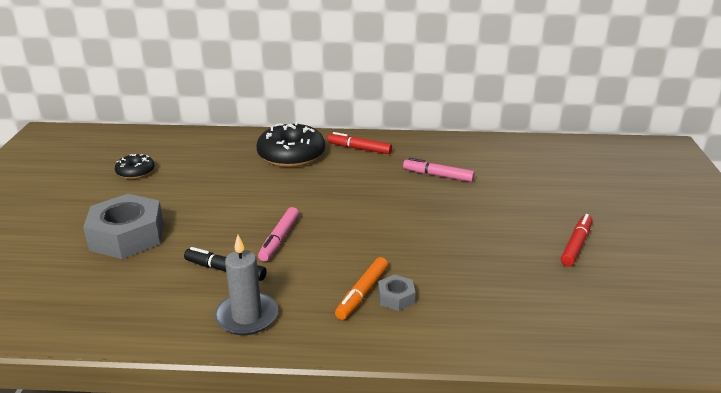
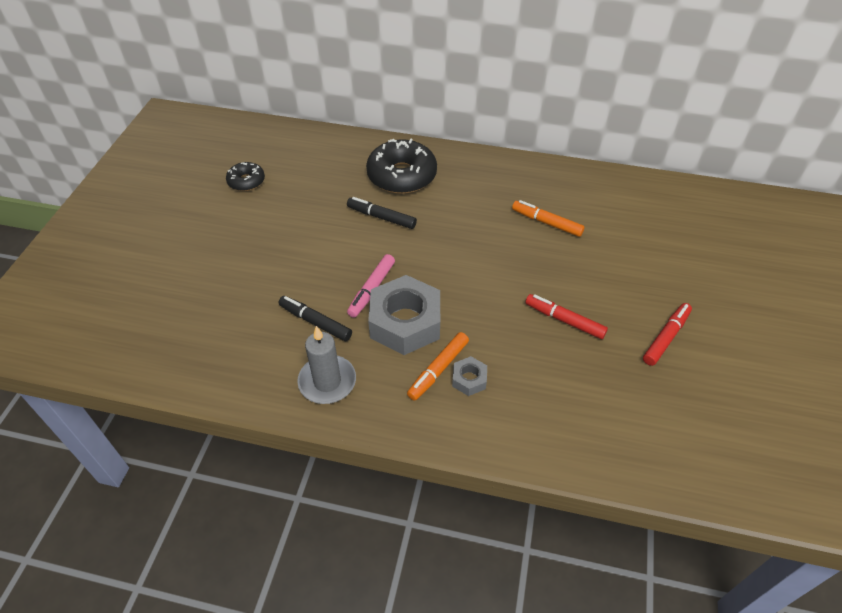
camera: 10 degrees right, 20 degrees up
grey nut [83,194,164,259] -> grey nut moved to [368,275,440,355]
red marker [328,132,392,154] -> red marker moved to [525,294,608,339]
pink marker [403,158,475,182] -> orange marker [512,200,585,237]
none -> black marker [347,197,417,229]

